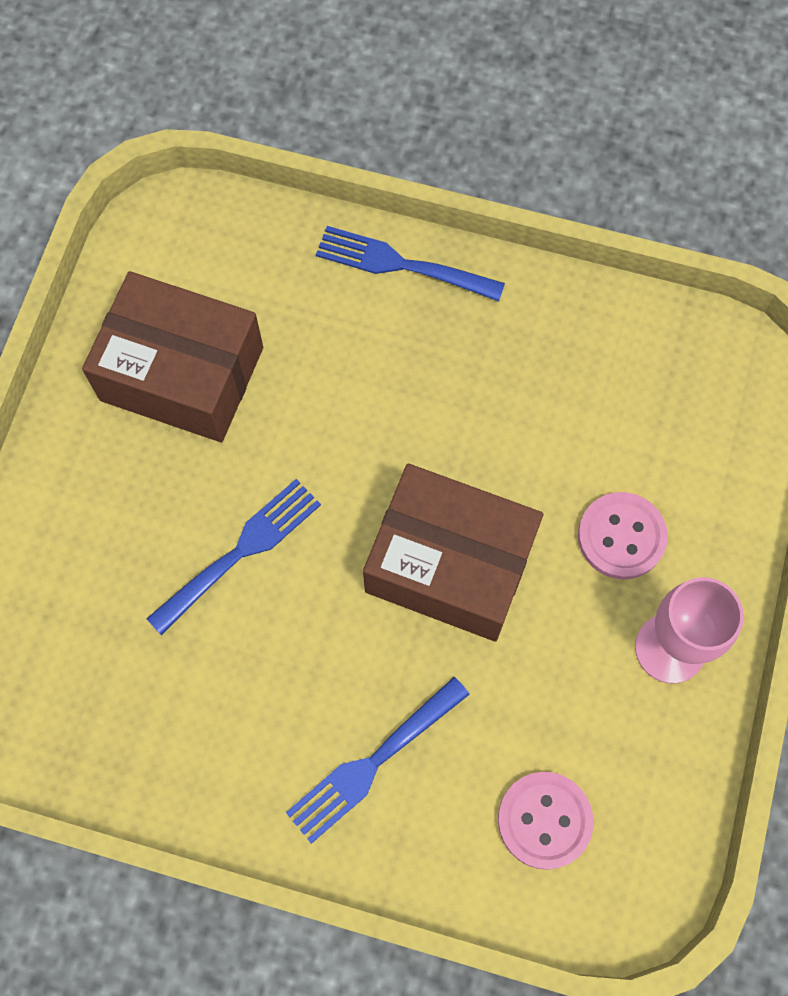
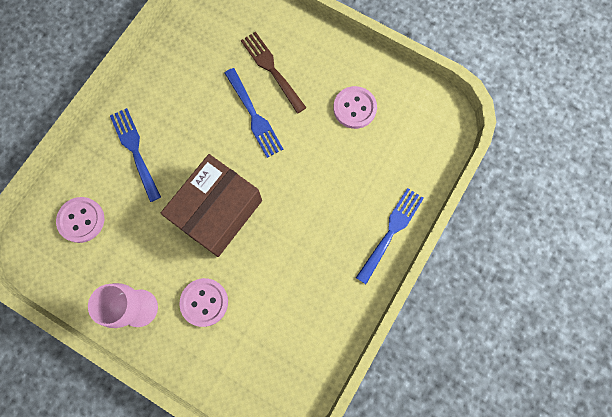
camera: 105 degrees right, 5 degrees up
brown box [82,271,263,442] -> pink button [333,86,377,129]
none -> brown fork [241,32,306,113]

